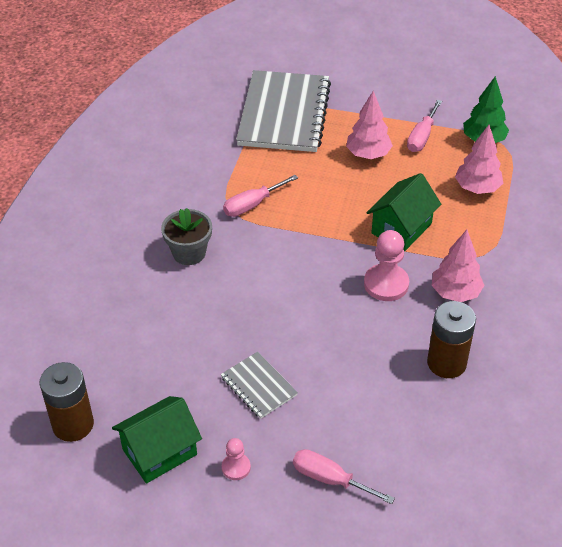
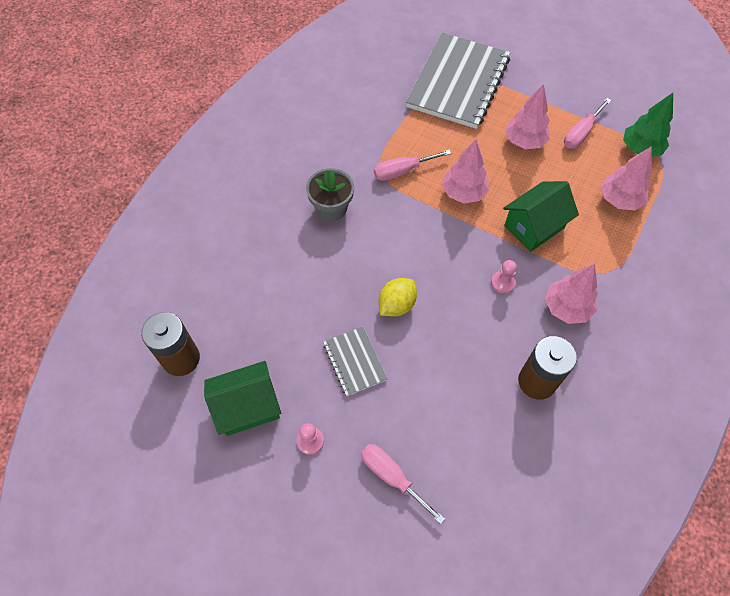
camera: 15 degrees right, 15 degrees up
pink pawn [364,230,409,301] -> pink pawn [491,260,517,294], size x0.56
none -> yellow lemon [379,278,417,317]
none -> pink tree [442,139,489,204]

